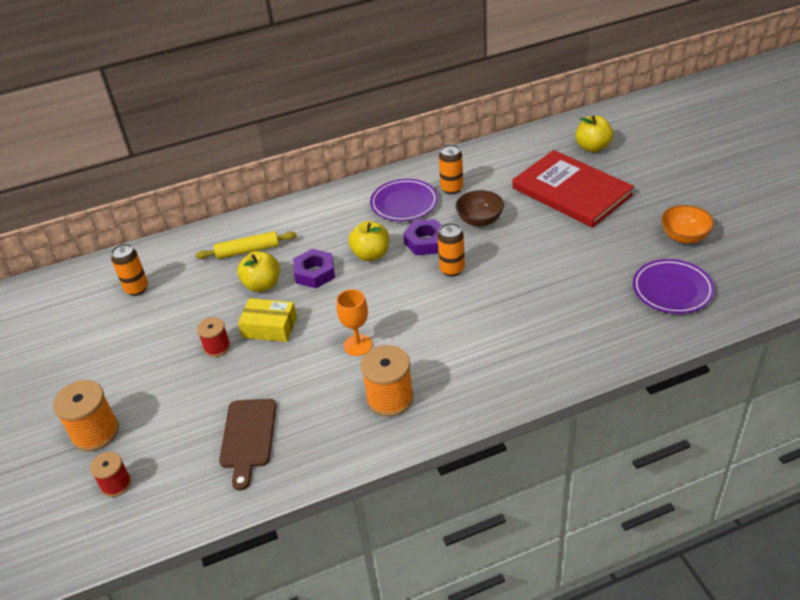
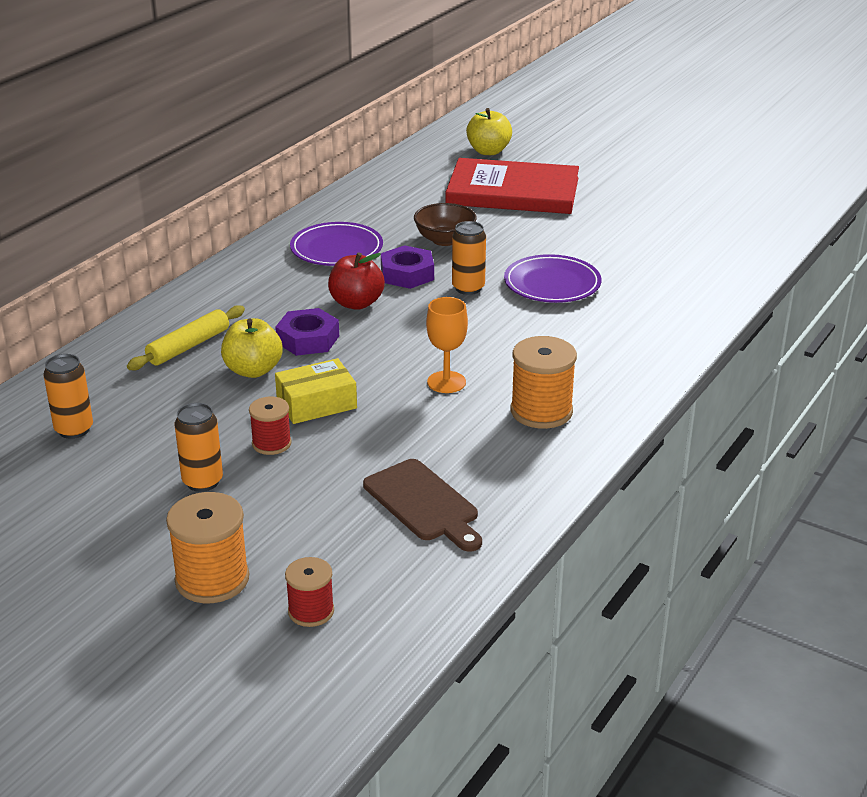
camera: 40 degrees left, 10 degrees down
yellow apple [348,221,389,261] -> red apple [328,252,385,310]
orange can [439,144,463,194] -> orange can moved to [175,403,223,492]
purple plate [633,259,715,314] -> purple plate moved to [504,254,601,303]
orange bowl [661,205,714,243] -> none

